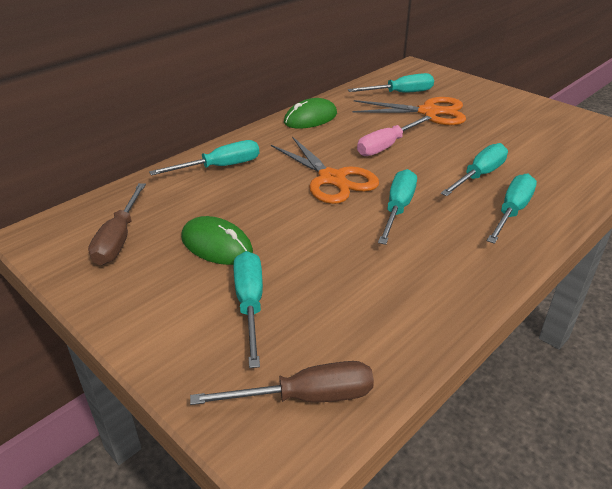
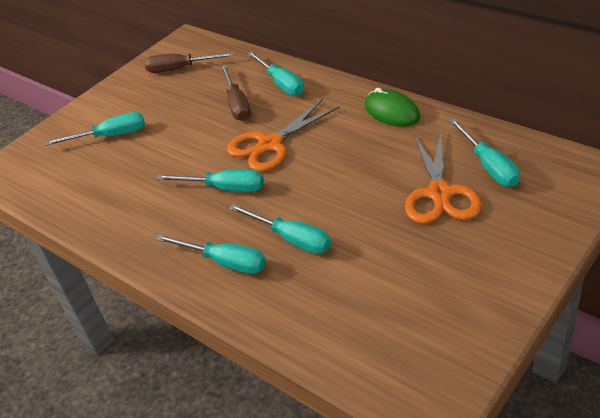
camera: 90 degrees right, 5 degrees up
green mouse [181,216,253,265] -> none
brown screwdriver [190,361,374,405] -> brown screwdriver moved to [221,65,251,121]
pink screwdriver [357,116,432,156] -> none

